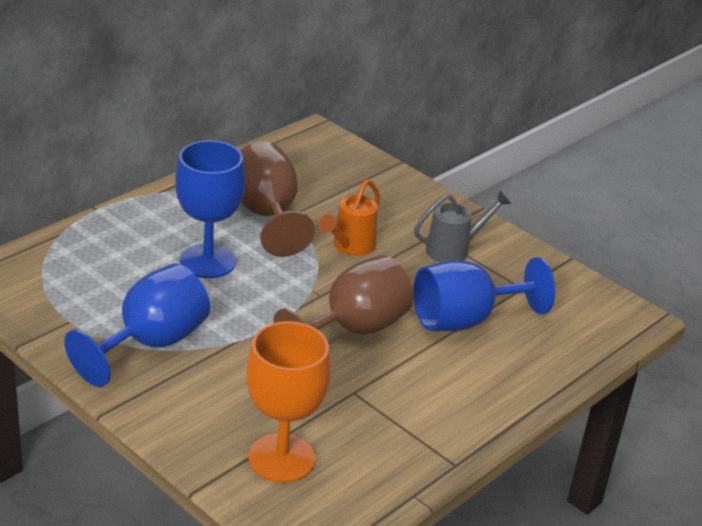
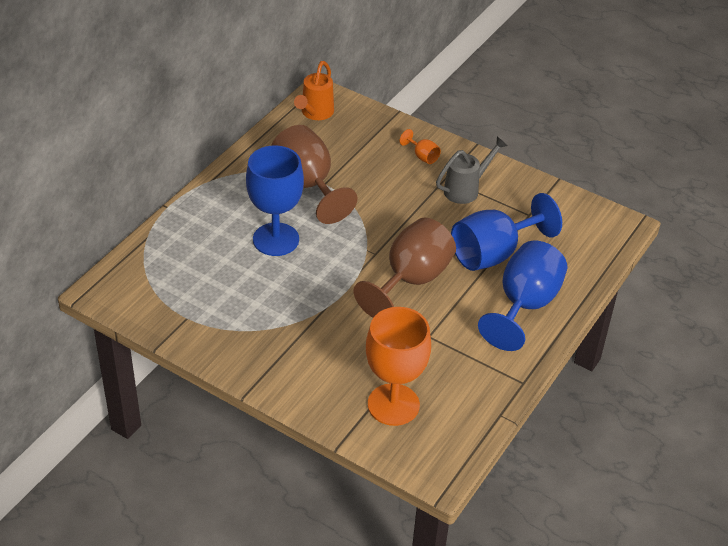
camera: 10 degrees left, 10 degrees up
blue goblet [64,264,210,387] -> blue goblet moved to [478,241,567,351]
orange watering can [319,179,380,256] -> orange watering can moved to [294,61,334,120]
none -> orange goblet [400,129,441,164]

